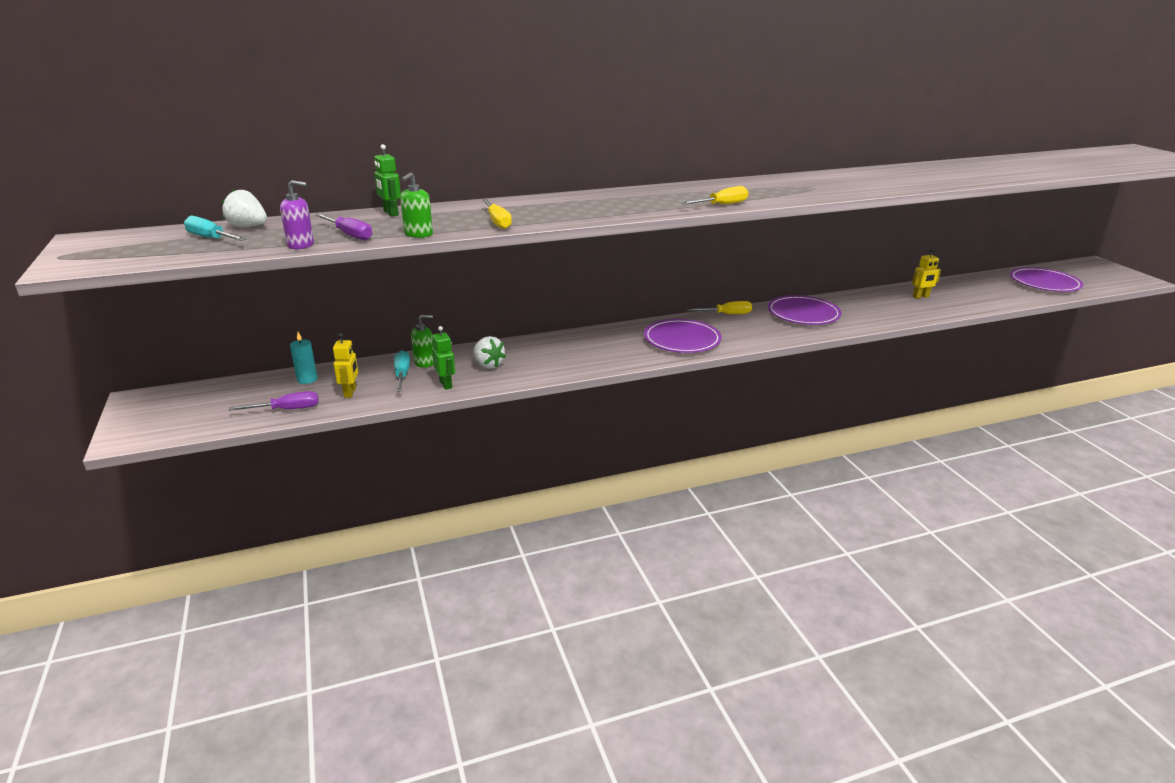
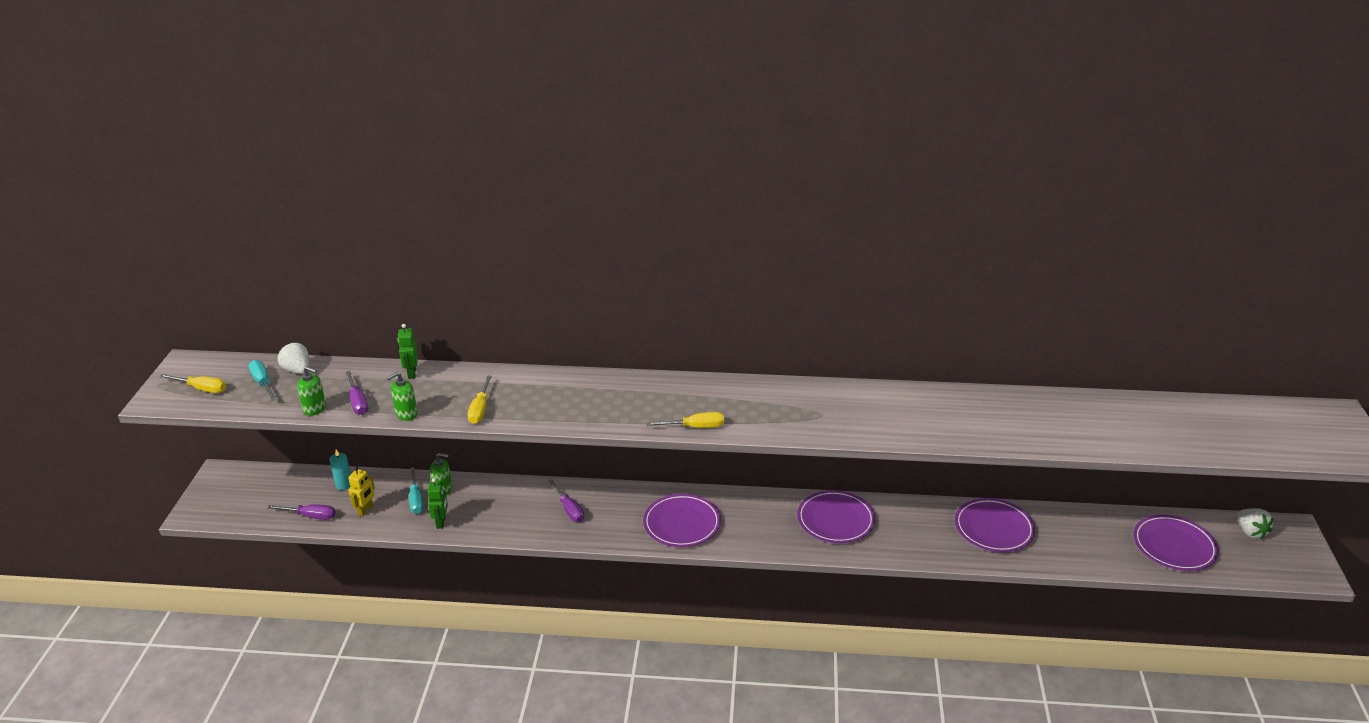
camera: 25 degrees right, 5 degrees up
purple soap dispenser [280,180,314,249] -> green soap dispenser [297,366,326,416]
turquoise screwdriver [394,350,410,392] -> turquoise screwdriver turned 150 degrees clockwise [409,468,424,514]
white strawberry [473,336,506,369] -> white strawberry moved to [1238,508,1274,539]
yellow screwdriver [687,301,752,314] -> yellow screwdriver moved to [159,374,226,393]
yellow robot [912,249,941,299] -> purple plate [955,498,1035,552]
none -> purple screwdriver [548,479,584,522]

